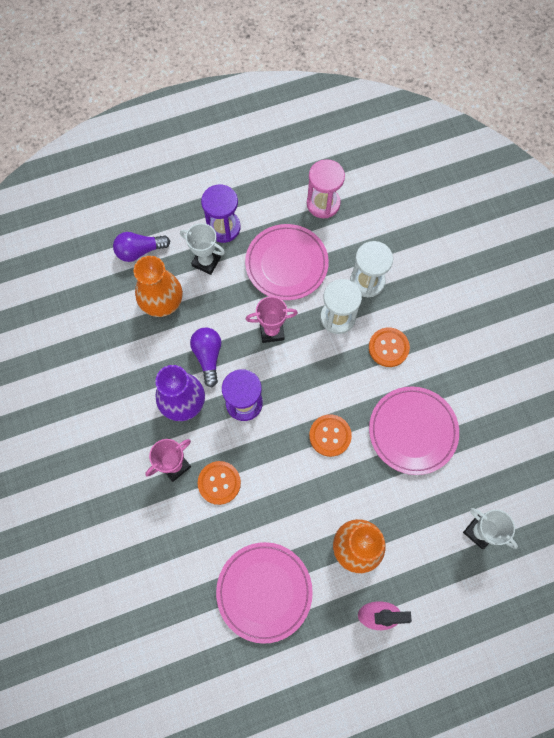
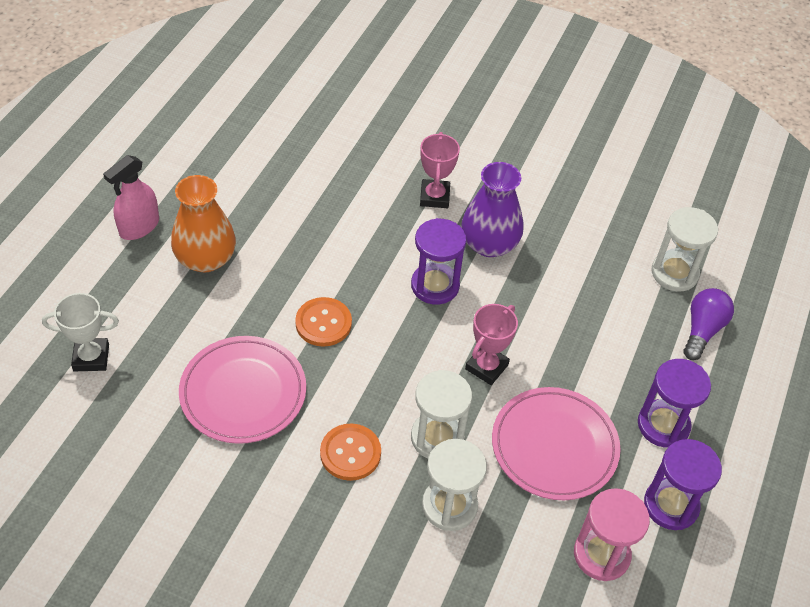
camera: 130 degrees right, 20 degrees down
orange vase [134,256,183,317] -> none
white trophy [180,223,225,275] -> none
purple light bulb [190,327,221,387] -> none
orange button [198,461,241,505] -> none
pink plate [216,542,313,644] -> none
none -> purple hourglass [644,439,722,530]
none -> white hourglass [652,207,718,292]

